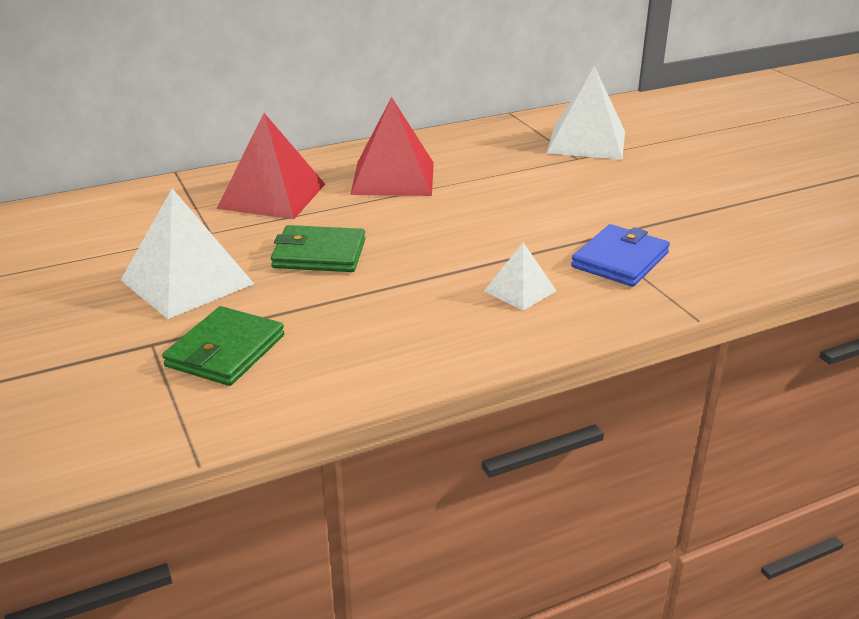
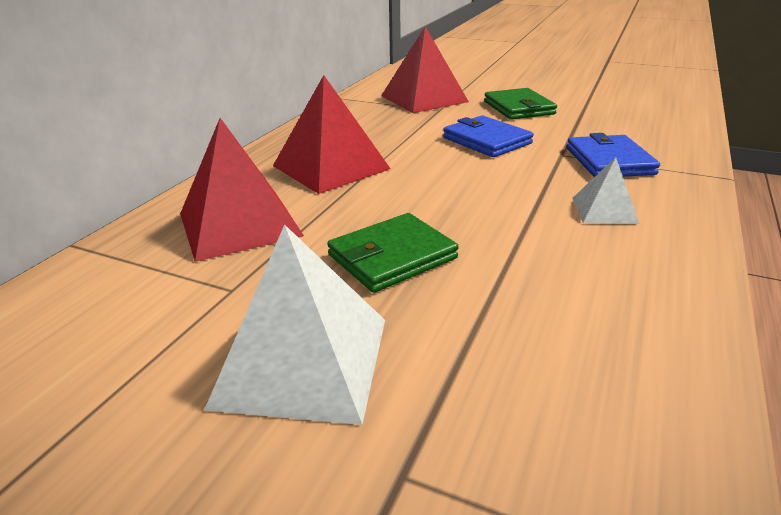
camera: 40 degrees left, 0 degrees up
green wallet [162,306,284,386] -> green wallet moved to [484,88,557,120]
white pyramid [547,66,625,160] -> red pyramid [381,26,469,113]
none -> blue wallet [443,115,534,157]

